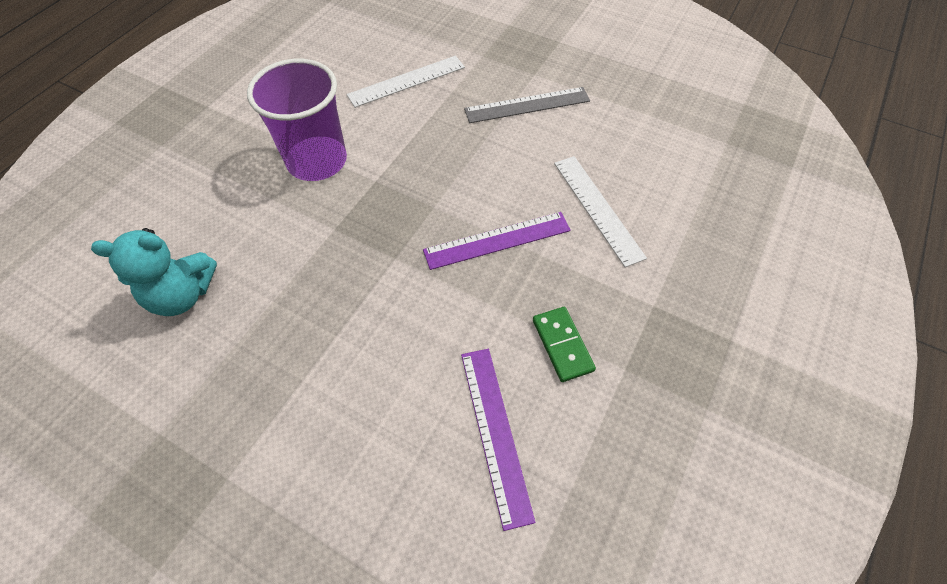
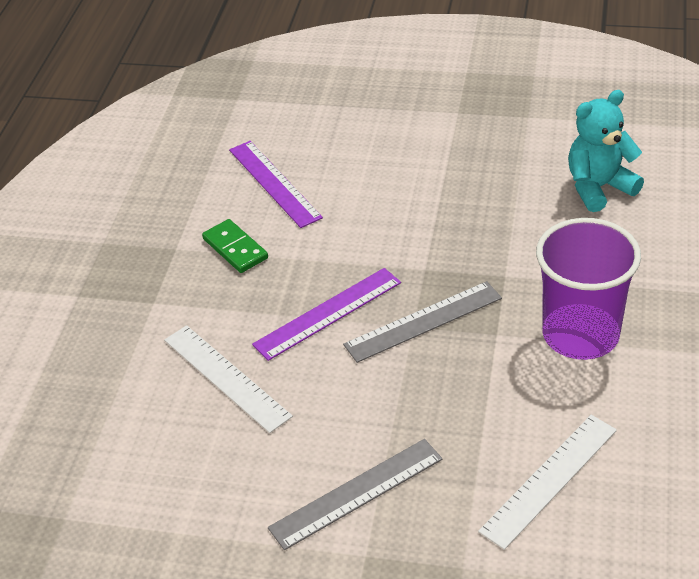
camera: 165 degrees right, 15 degrees down
none -> grey ruler [343,281,502,363]

